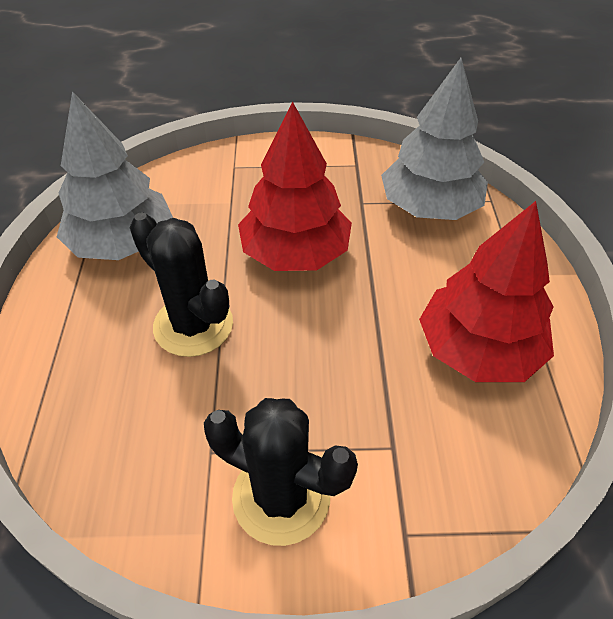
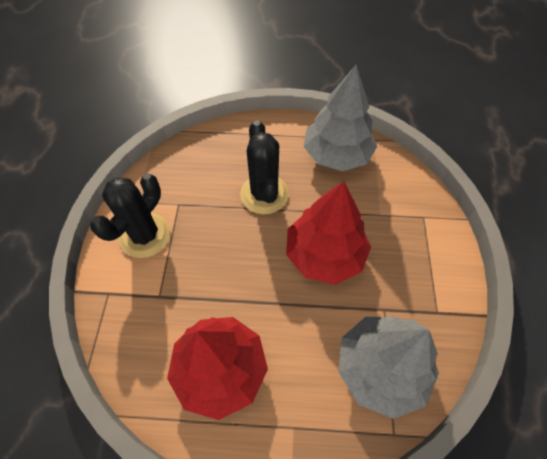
camera: 95 degrees right, 10 degrees up
black cactus [129,213,233,357] -> black cactus turned 60 degrees counterclockwise [240,120,289,214]

